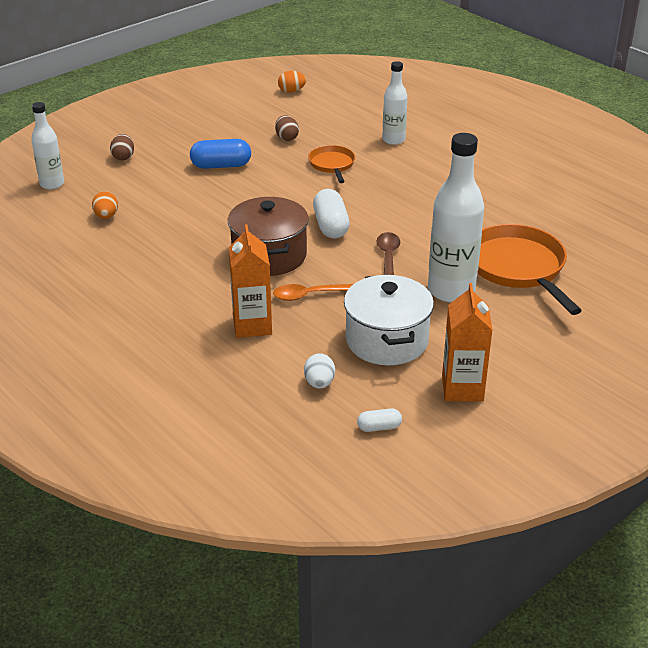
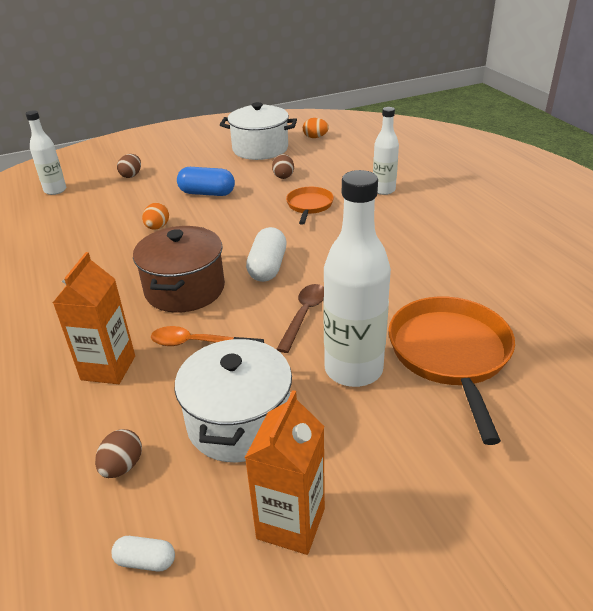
camera: 20 degrees right, 0 degrees up
orange egg [92,191,118,219] -> orange egg moved to [142,203,169,230]
white egg [304,353,335,389] -> brown egg [95,429,142,478]
none -> white pot [220,102,297,160]

